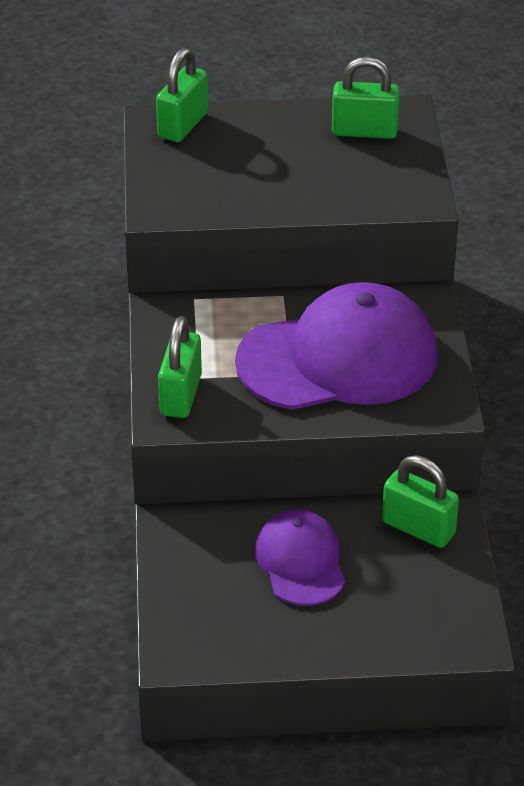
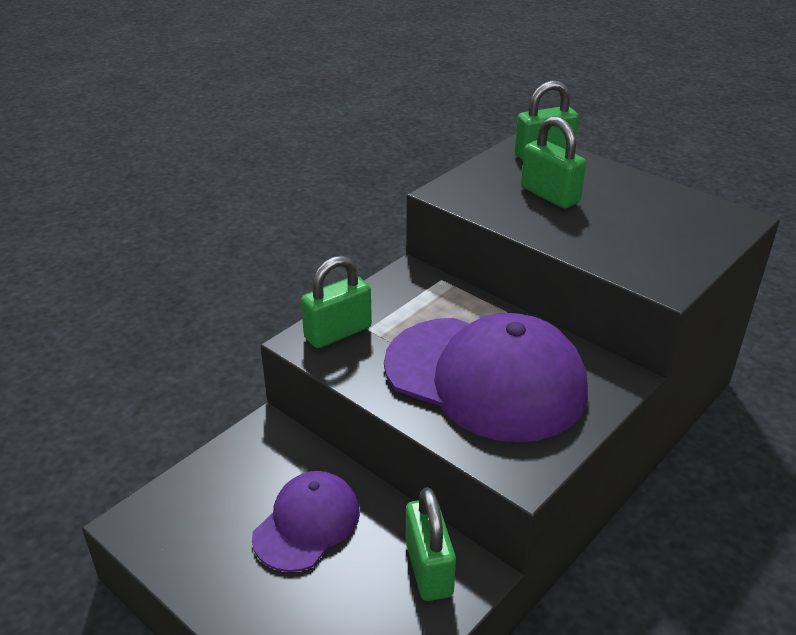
camera: 45 degrees right, 5 degrees down
green padlock [332,56,400,139] -> green padlock moved to [521,116,586,209]

